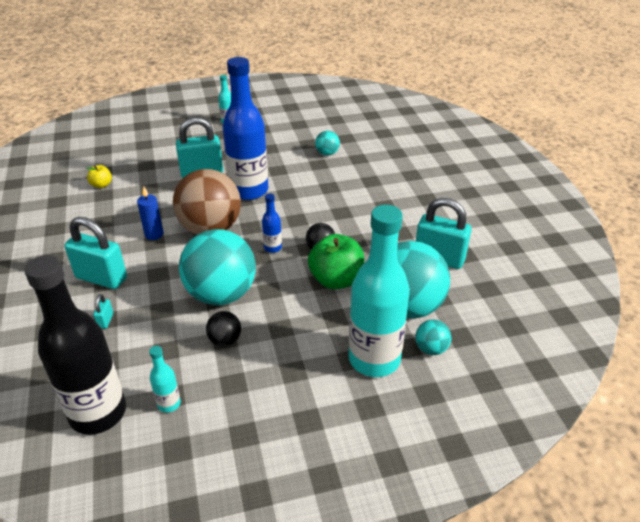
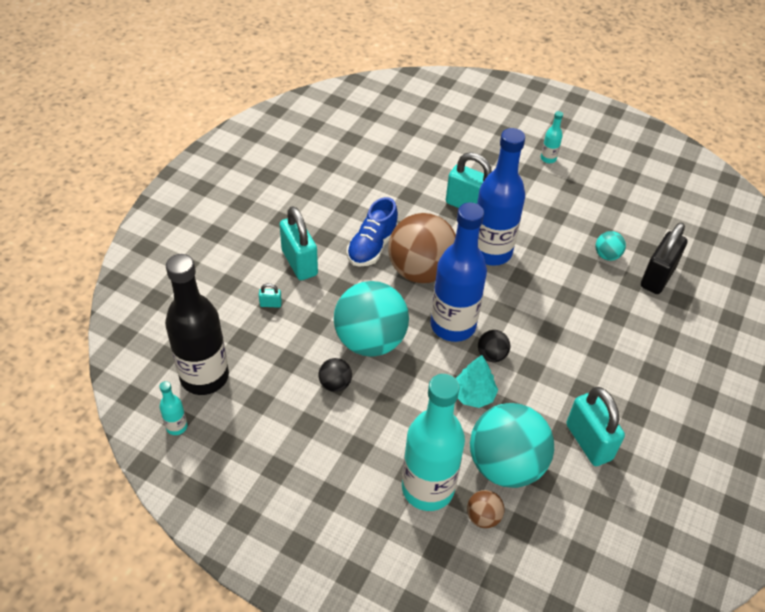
camera: 40 degrees right, 10 degrees up
yellow apple [86,165,112,188] -> none
turquoise padlock [93,294,113,329] -> turquoise padlock turned 45 degrees clockwise [259,283,282,308]
blue candle [137,187,163,240] -> blue shoe [347,197,398,267]
turquoise bottle [149,346,181,413] -> turquoise bottle moved to [159,381,187,435]
blue bottle [262,193,282,253] -> blue bottle [430,202,487,342], size x2.39
green apple [308,234,364,289] -> turquoise tree [455,355,498,408]
turquoise ball [416,320,451,355] -> brown ball [467,490,504,528]
none -> black padlock [641,222,688,294]

